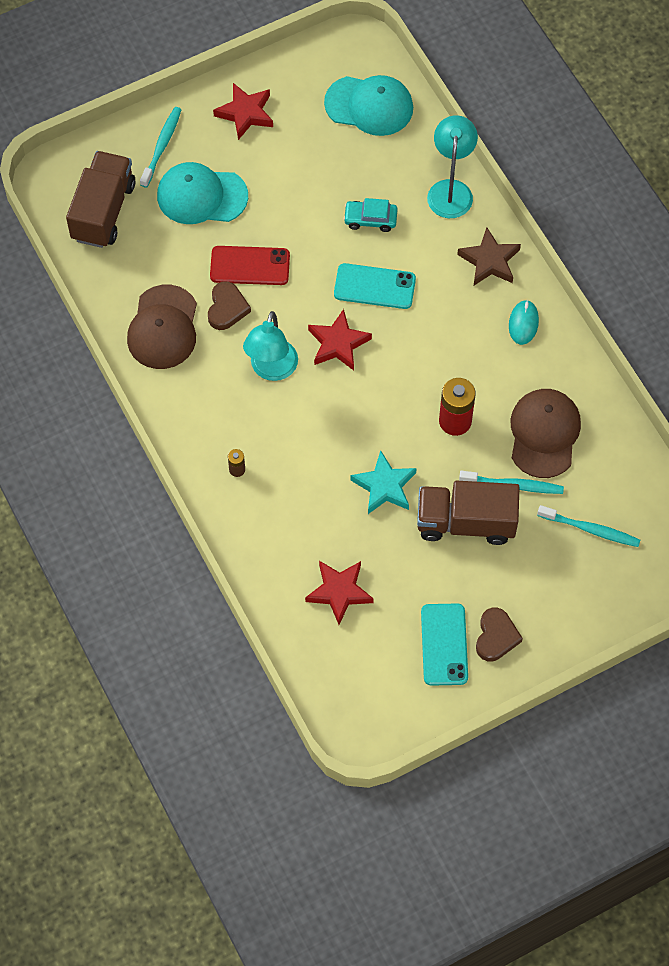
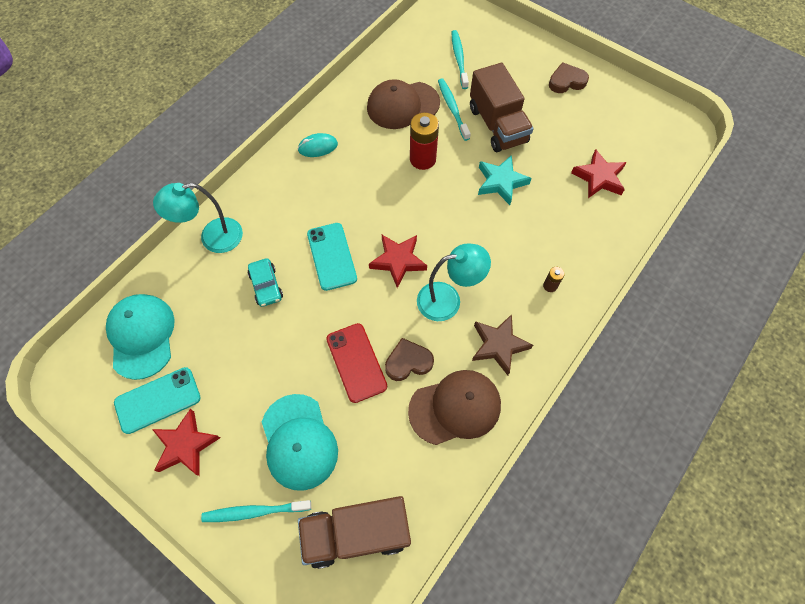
camera: 115 degrees left, 0 degrees up
turquoise phone [421,603,468,686] -> turquoise phone moved to [114,367,201,434]
brown star [457,227,521,286] -> brown star moved to [472,314,533,375]

